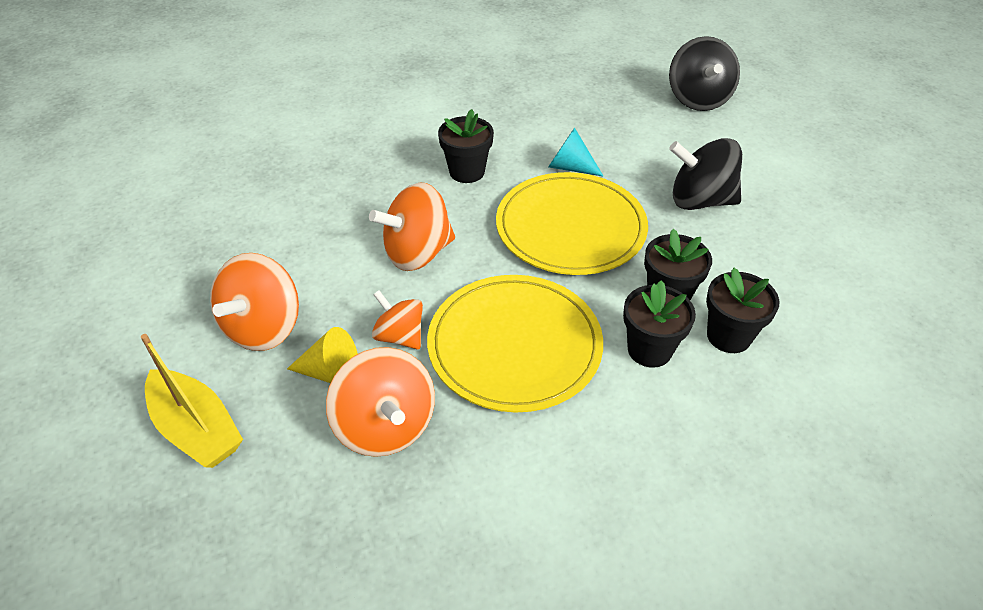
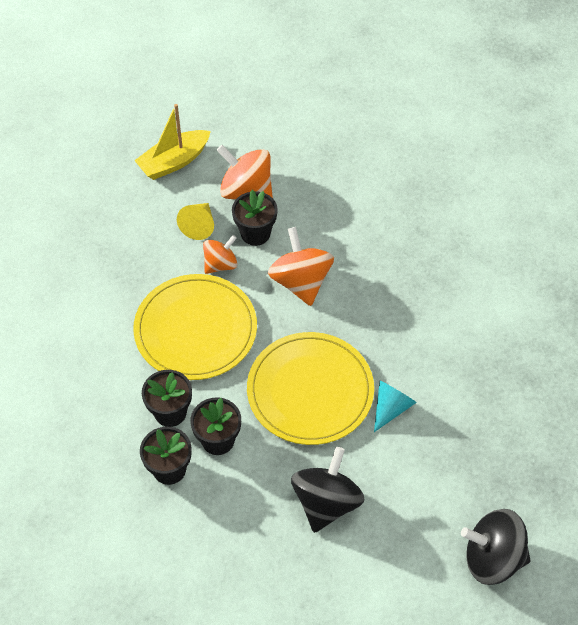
camera: 100 degrees right, 10 degrees up
orange spinning top [326,347,435,457] -> none
black flower pot [438,109,494,183] -> black flower pot moved to [232,190,278,246]

